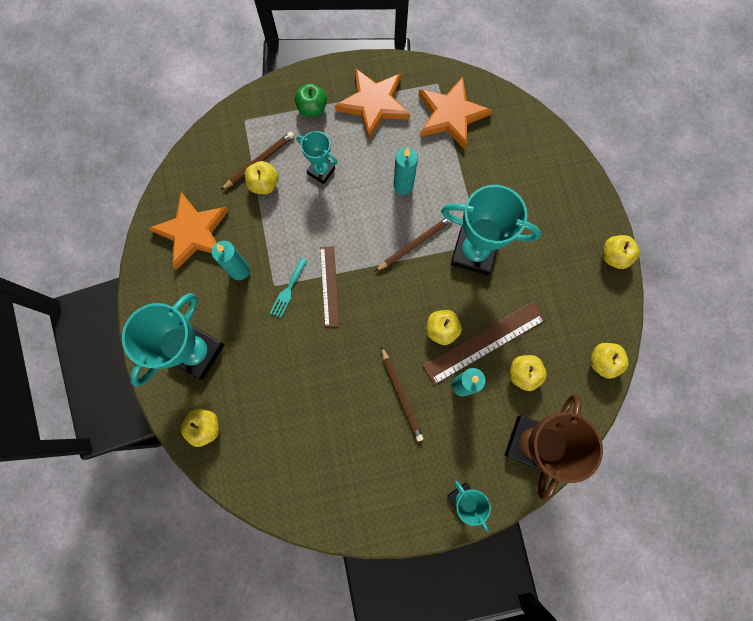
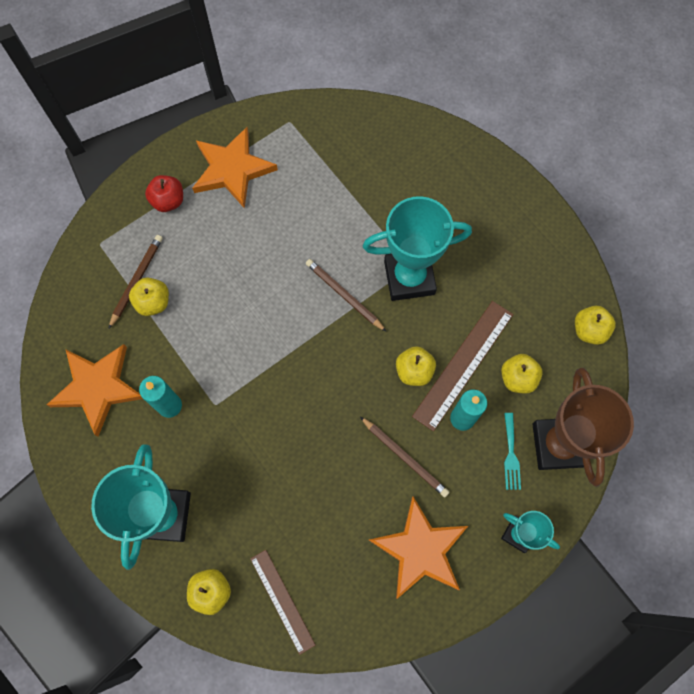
camera: 25 degrees left, 5 degrees down
turquoise fork [270,258,307,318] -> turquoise fork moved to [504,413,521,490]
green apple [295,83,327,117] -> red apple [145,175,183,212]
turquoise trophy [297,131,338,184] -> none
brown ruler [320,246,340,327] -> brown ruler moved to [250,550,316,655]
brown pencil [375,218,451,272] -> brown pencil turned 75 degrees counterclockwise [306,259,387,332]
turquoise candle [394,148,418,195] -> none
orange star [419,77,492,149] -> orange star moved to [369,497,468,599]
yellow apple [603,235,640,269] -> none

